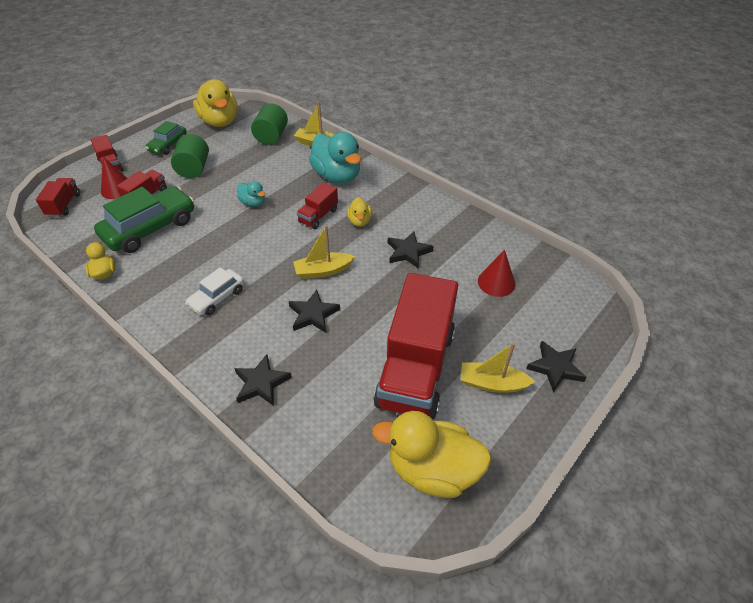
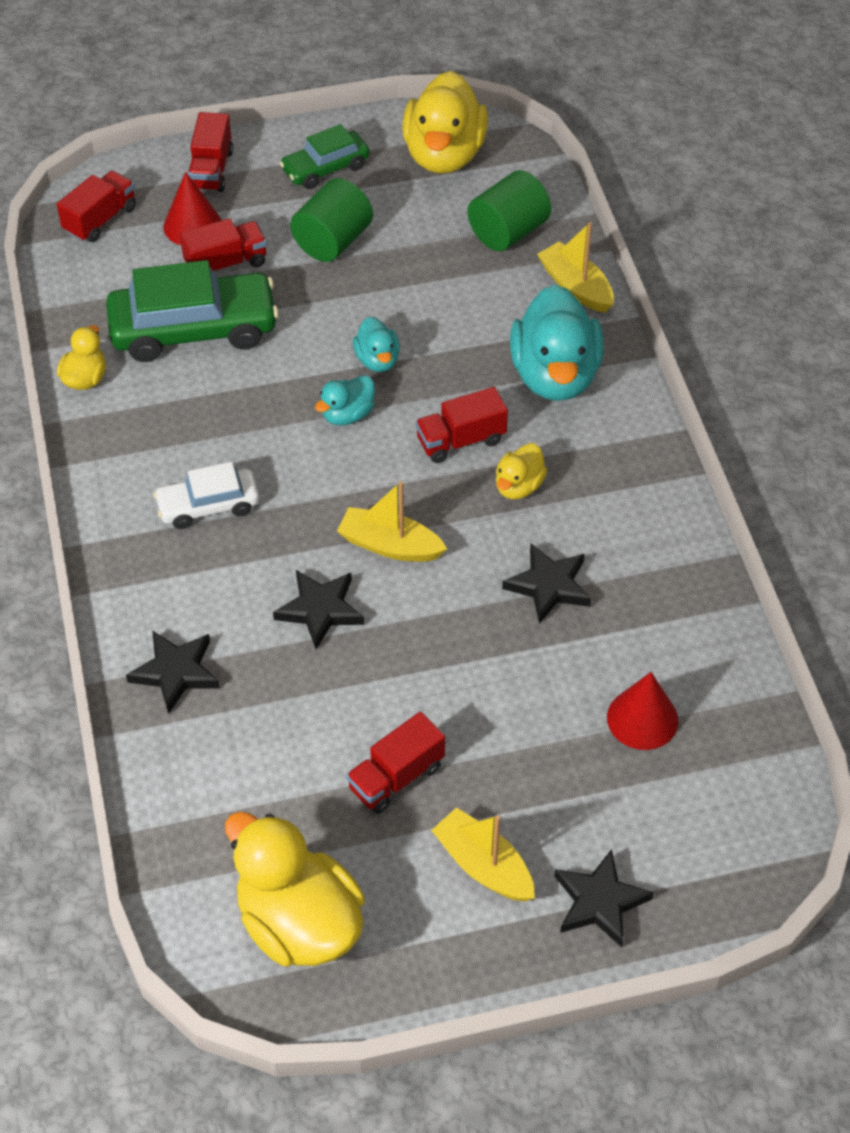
camera: 35 degrees right, 5 degrees up
red truck [374,273,458,420] -> red truck [346,712,445,814], size x0.45
none -> turquoise duck [315,375,375,426]

